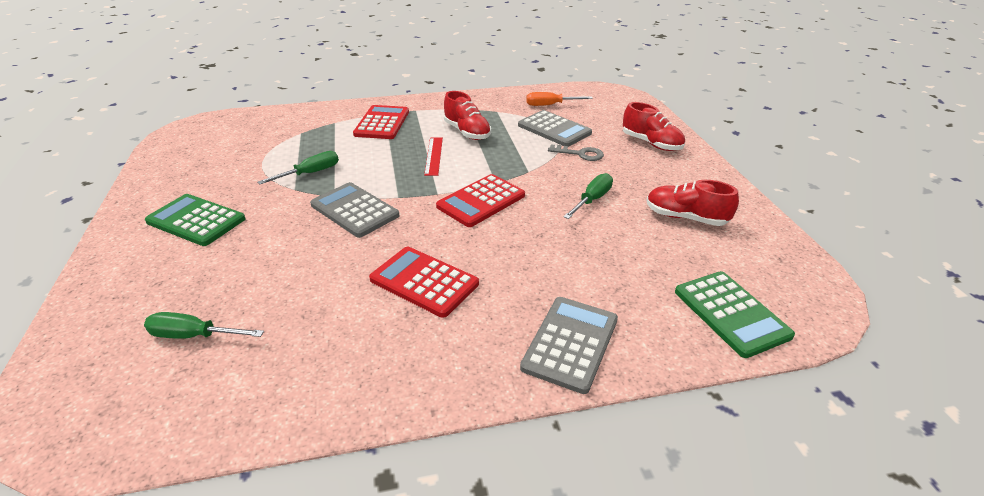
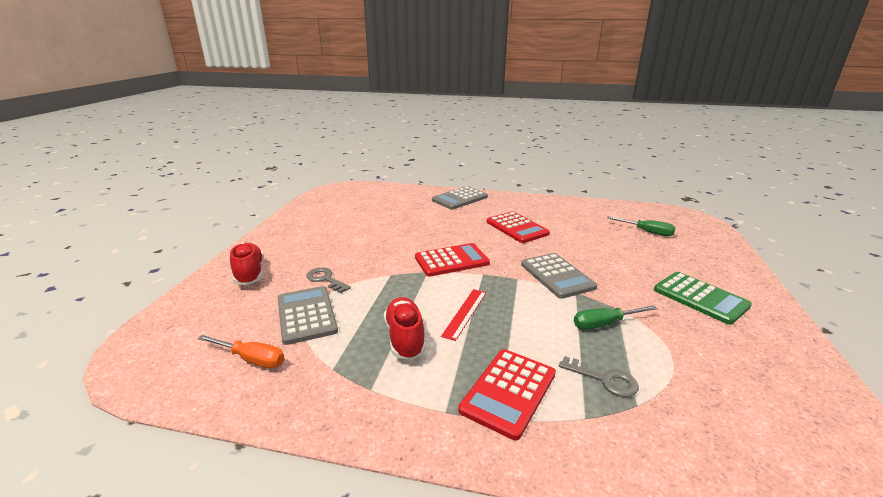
camera: 155 degrees left, 10 degrees down
green screwdriver [563,173,613,219] -> none
red shoe [647,180,739,226] -> none
green calculator [675,271,795,358] -> none
none -> grey key [559,356,639,397]

